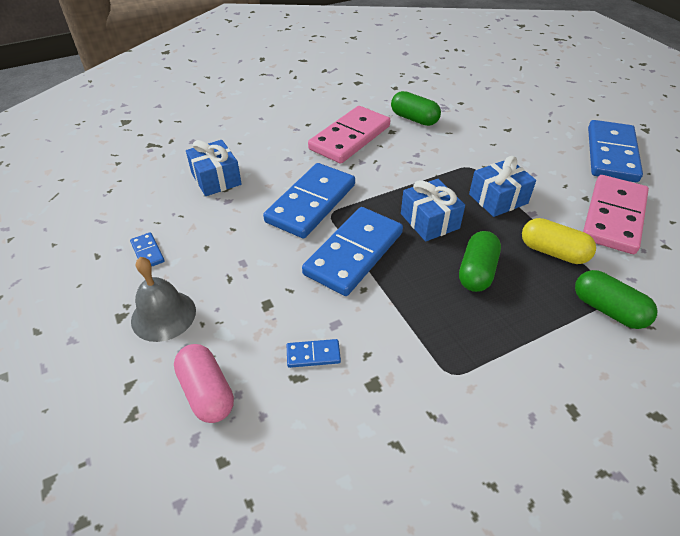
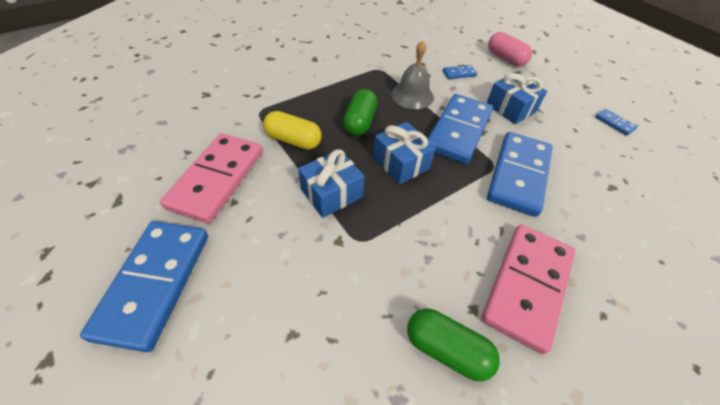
camera: 170 degrees right, 5 degrees up
grey bell [131,257,196,342] -> grey bell moved to [391,41,434,109]
blue gift [186,140,242,196] -> blue gift moved to [487,73,547,124]
green capsule [575,270,657,329] -> none

